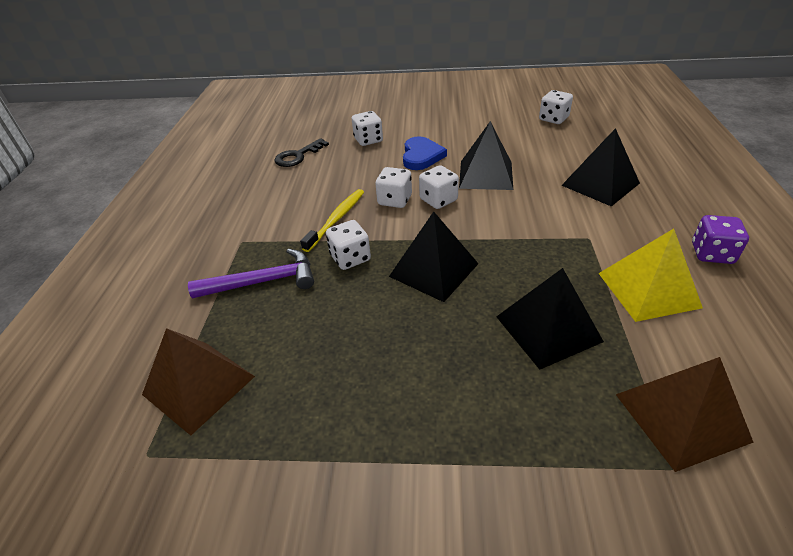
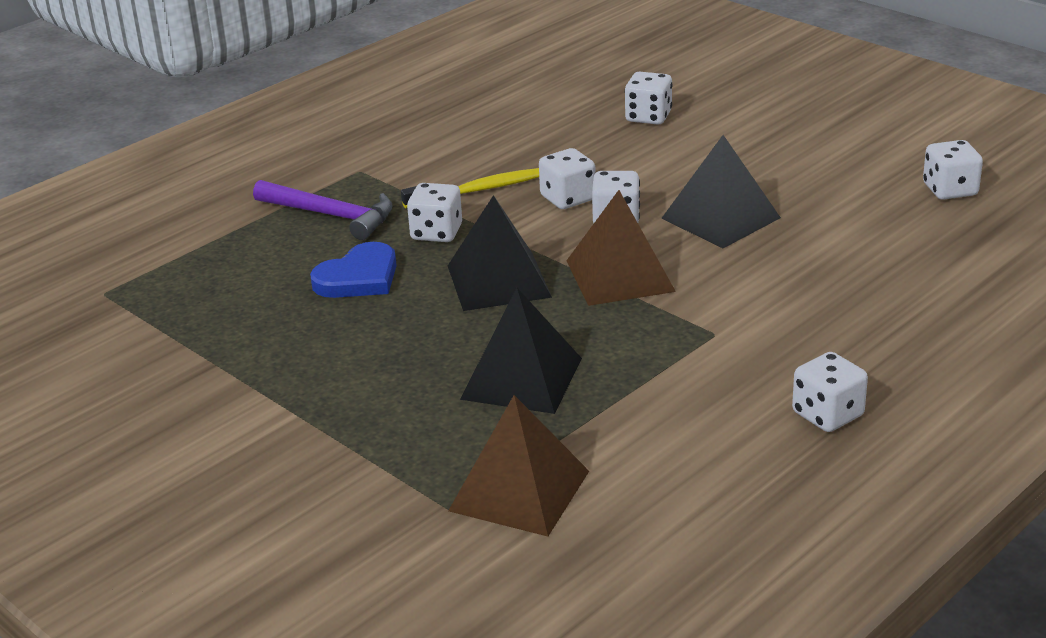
camera: 40 degrees right, 10 degrees down
brown pyramid [142,328,255,436] -> brown pyramid moved to [566,190,676,306]
black key [274,138,329,167] -> none
blue heart [403,136,447,170] -> blue heart moved to [310,242,397,298]
black pyramid [561,128,640,207] -> none
yellow pyramid [598,229,703,322] -> none
purple dice [692,215,749,264] -> white dice [792,352,868,432]

